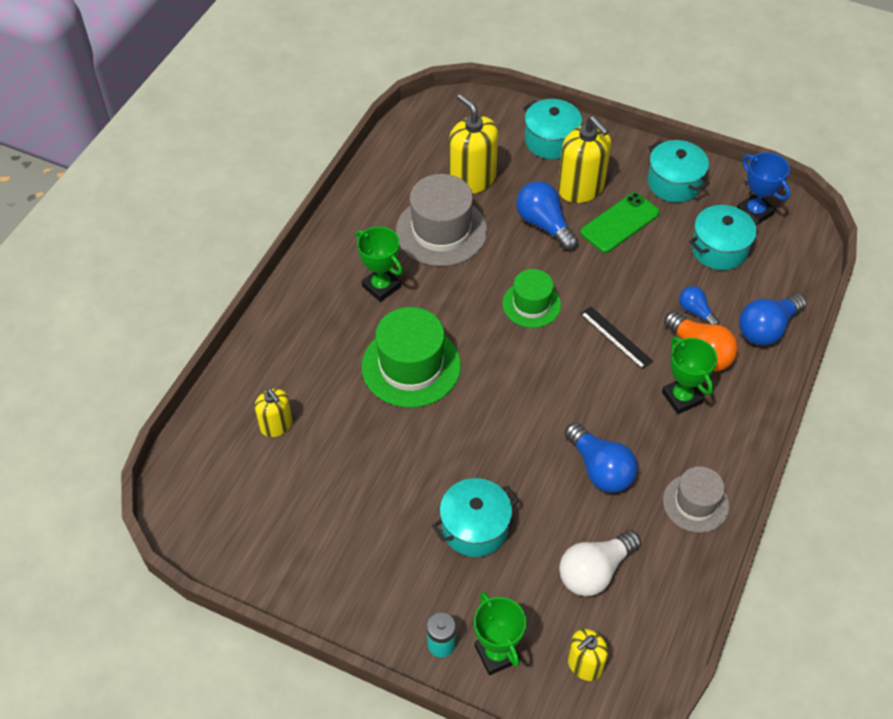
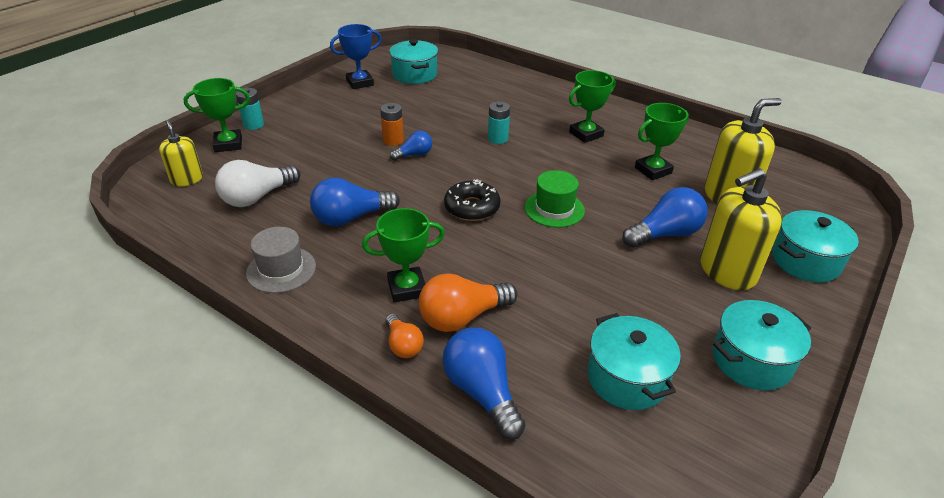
camera: 100 degrees right, 15 degrees down
yellow soap dispenser [255,389,293,437] -> none
green hat [361,307,461,408] -> turquoise battery [488,101,510,144]
grey hat [396,174,487,266] -> green trophy [635,103,689,180]
turquoise pot [432,478,519,557] -> turquoise pot moved to [389,39,438,84]
white light bulb [559,530,641,596] -> white light bulb turned 105 degrees counterclockwise [215,160,300,207]
green phone [580,192,660,253] -> none
black ruler [580,306,653,370] -> none
blue light bulb [679,286,719,325] -> blue light bulb moved to [390,131,432,161]
blue trophy [737,152,790,225] -> blue trophy moved to [330,24,382,89]
none -> orange battery [380,103,404,146]
none -> orange light bulb [385,313,424,358]
none -> black donut [444,179,501,221]

